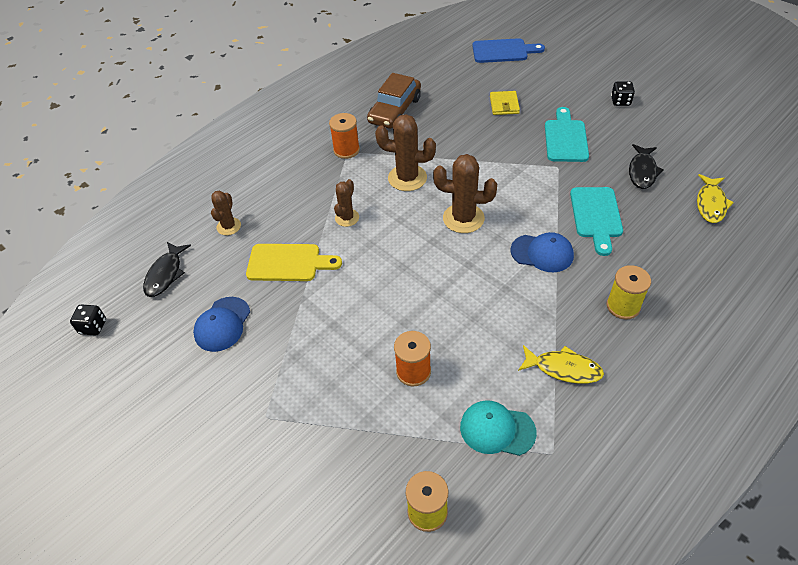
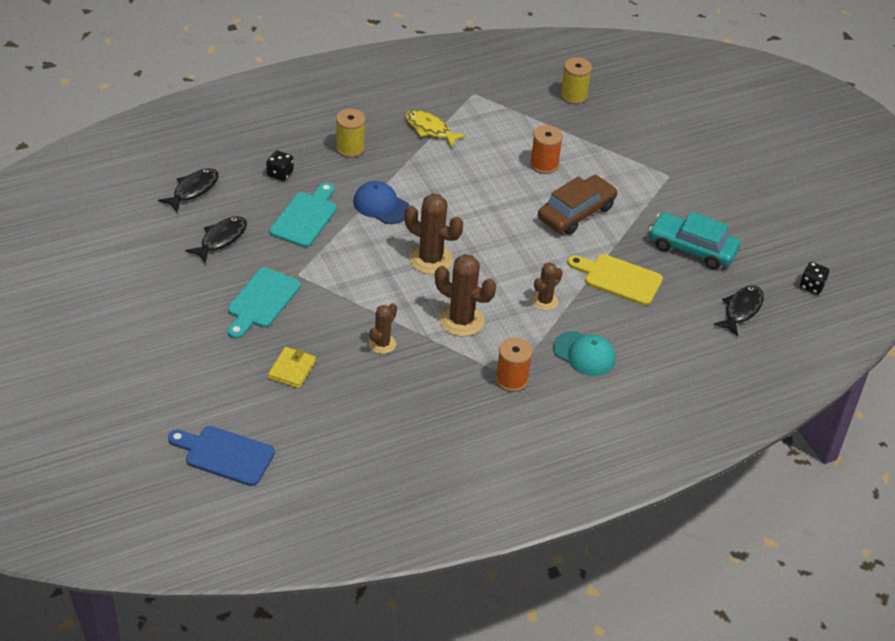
camera: 165 degrees left, 5 degrees down
blue cap [193,297,250,352] -> turquoise car [649,212,740,269]
brown cactus [211,190,241,235] -> brown cactus moved to [369,303,397,354]
brown car [367,73,421,129] -> brown car moved to [538,175,618,235]
turquoise cap [460,400,537,456] -> turquoise cap moved to [553,331,616,376]
black dice [611,81,635,106] -> black dice moved to [266,150,293,181]
yellow fish [697,174,734,223] -> black fish [158,168,219,212]

